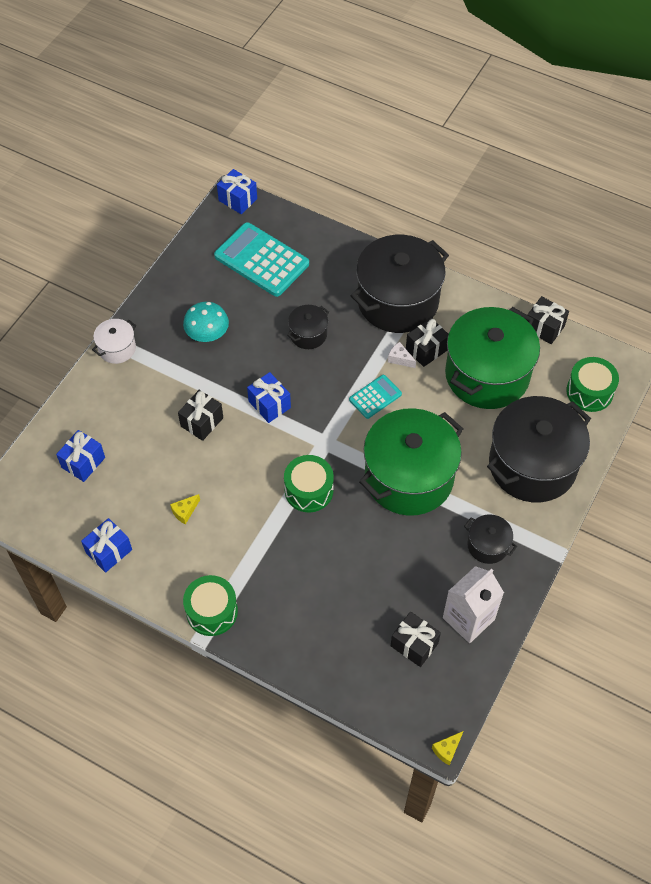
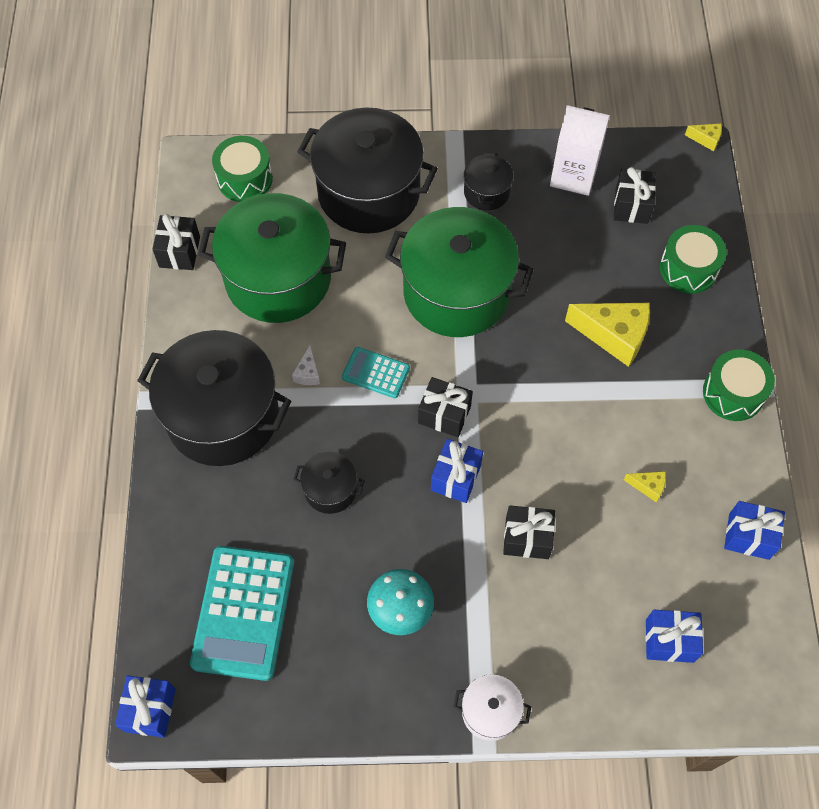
camera: 120 degrees left, 5 degrees up
green drum [284,455,334,512] -> green drum moved to [660,225,726,294]
black gift [406,318,448,367] -> black gift moved to [418,377,473,437]
none -> yellow cheese [565,303,650,367]

